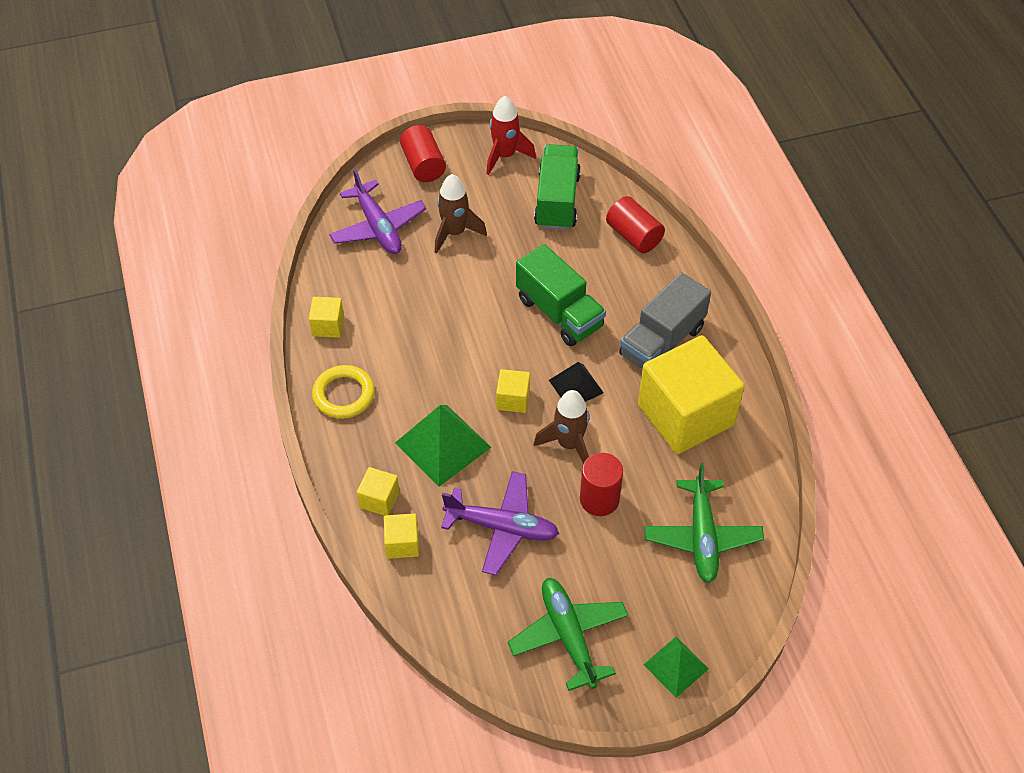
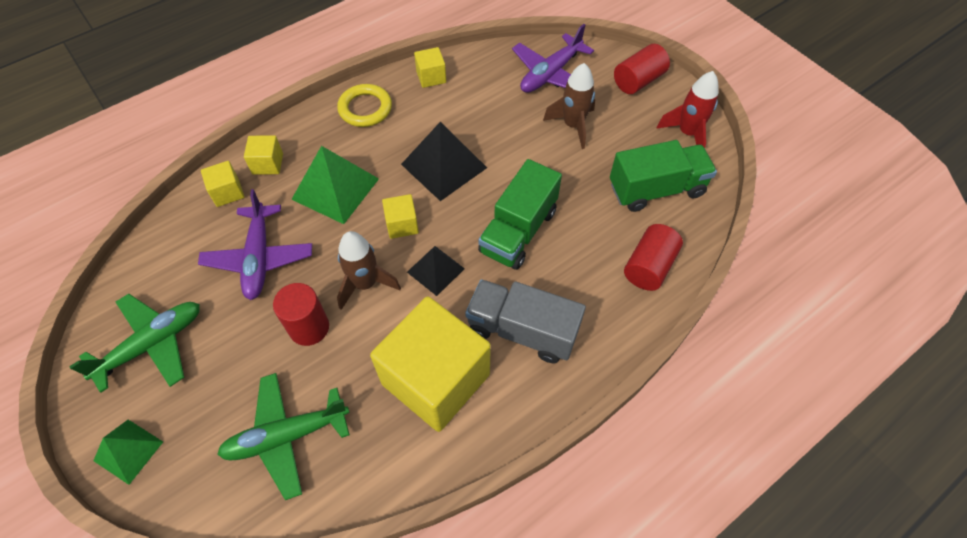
camera: 70 degrees right, 5 degrees up
none -> black pyramid [401,122,487,201]

